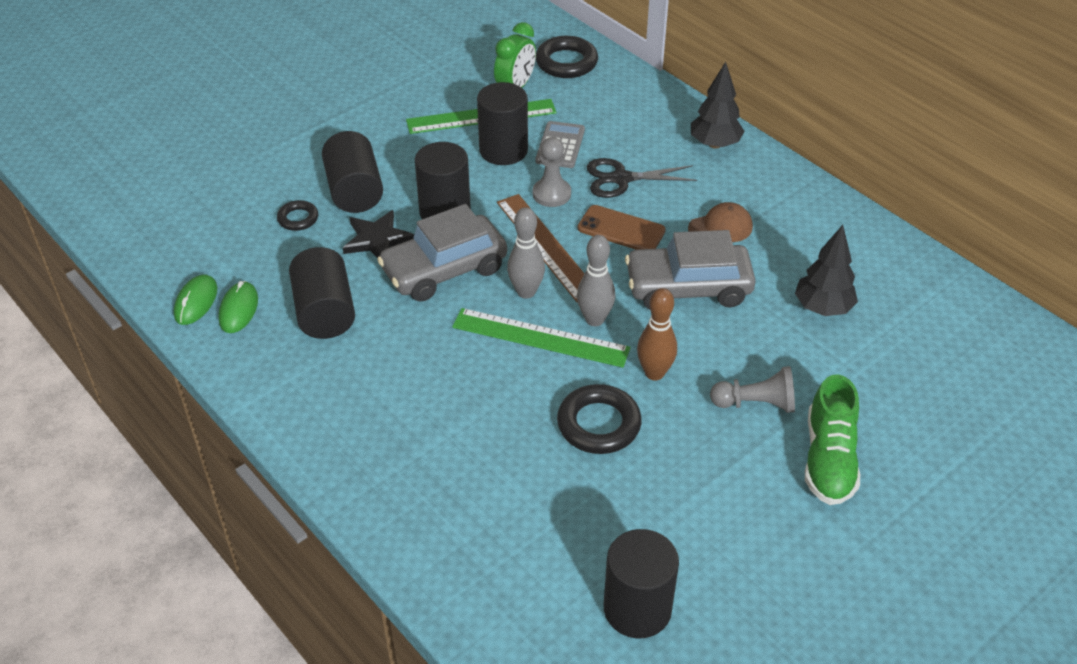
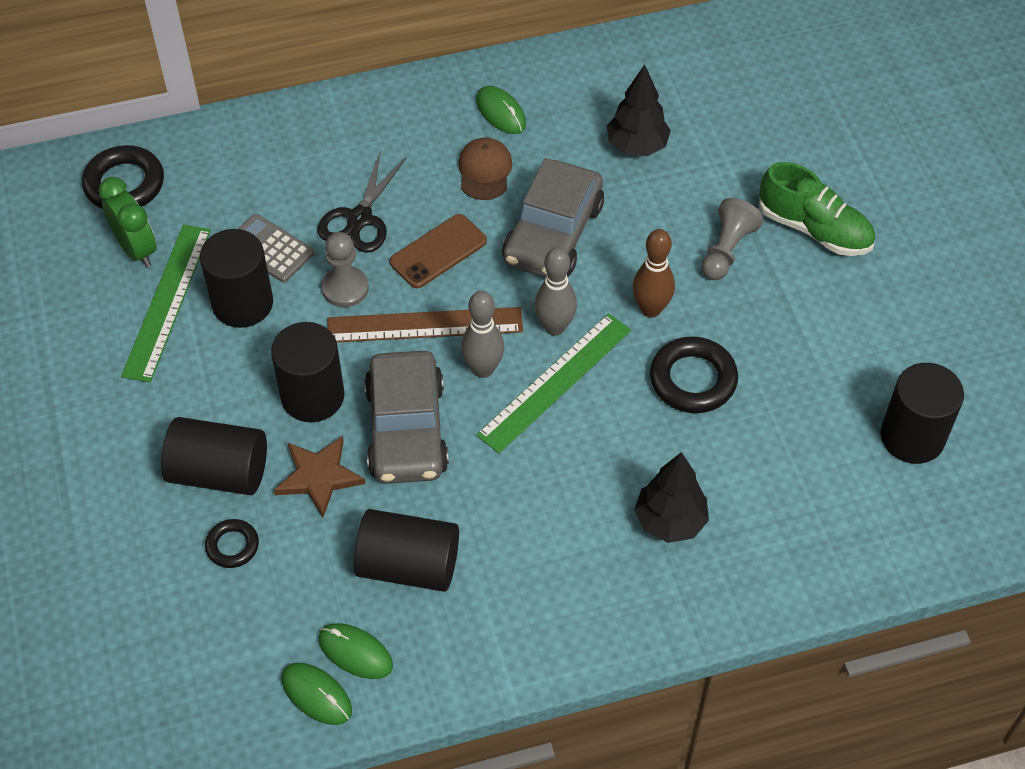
camera: 65 degrees left, 10 degrees up
black star [343,210,414,258] -> brown star [274,436,366,518]
black tree [691,62,744,149] -> black tree moved to [634,452,709,543]
none -> green mouse [476,86,526,134]

